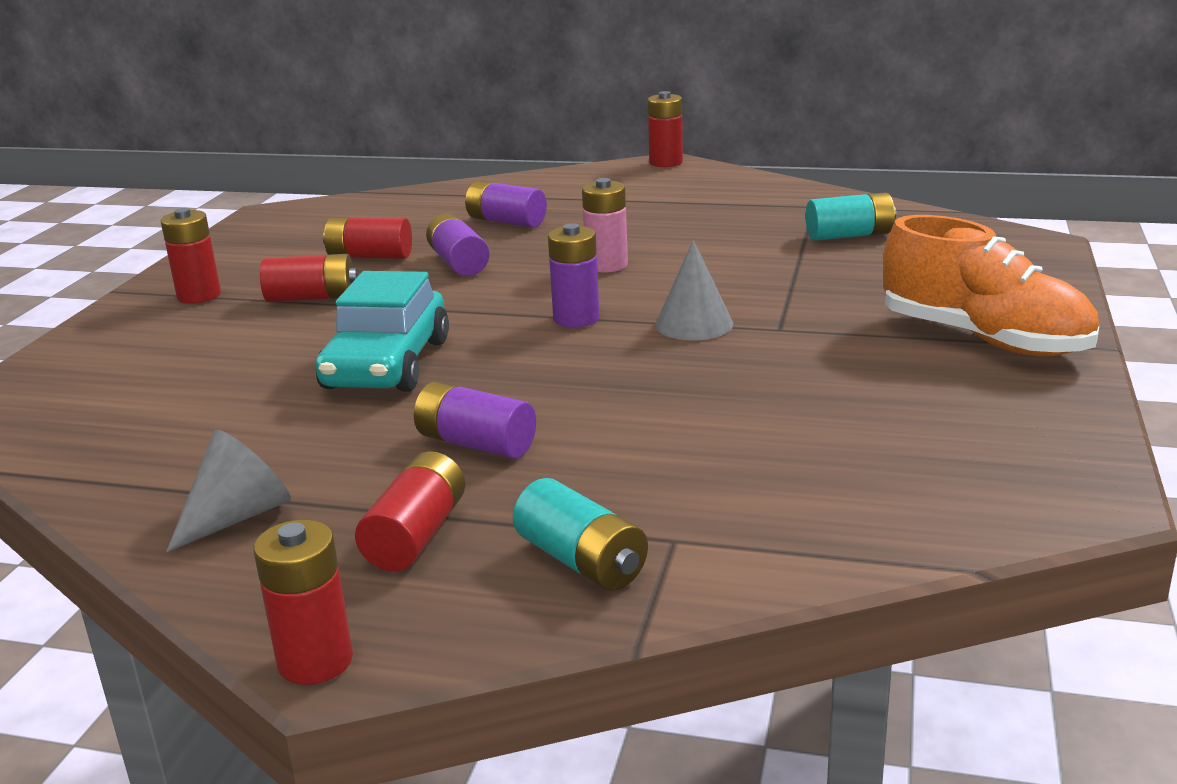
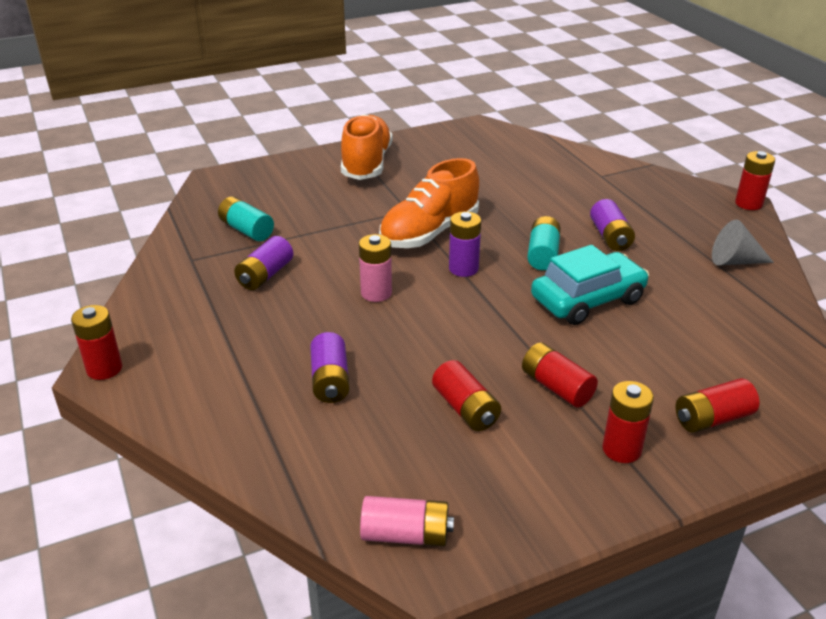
camera: 130 degrees left, 10 degrees up
red battery [355,451,465,571] -> red battery moved to [676,378,759,433]
purple battery [426,213,490,276] -> purple battery moved to [234,236,293,290]
turquoise battery [513,478,648,591] -> turquoise battery moved to [527,216,561,270]
grey cone [655,240,733,341] -> orange shoe [379,158,479,248]
none -> pink battery [360,496,454,546]

